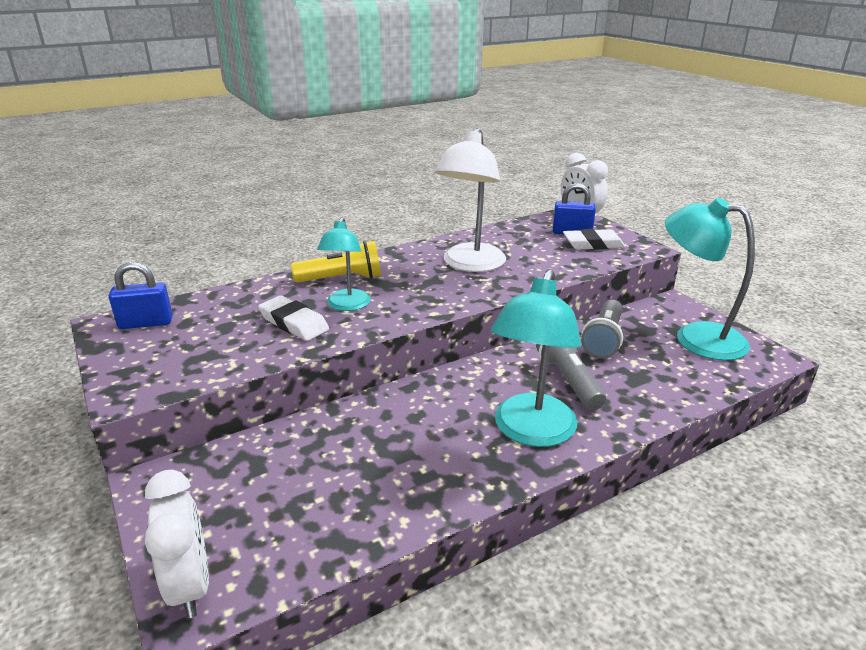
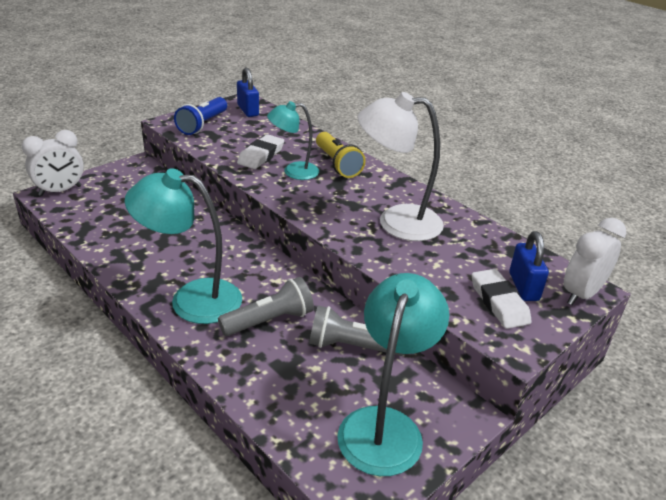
camera: 75 degrees right, 5 degrees up
none -> blue flashlight [174,97,227,135]

